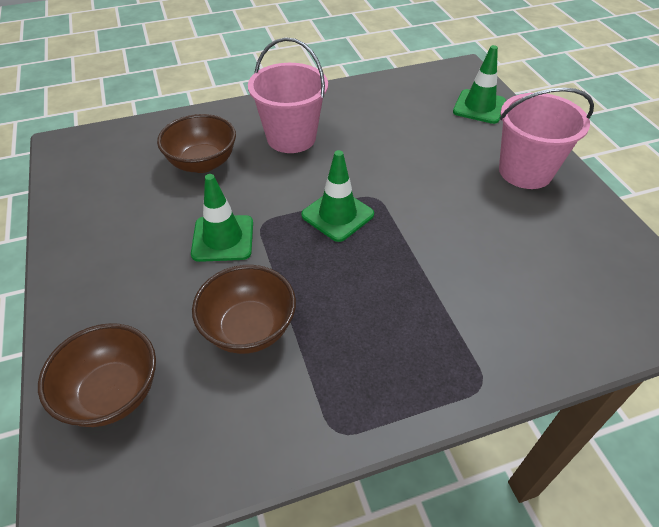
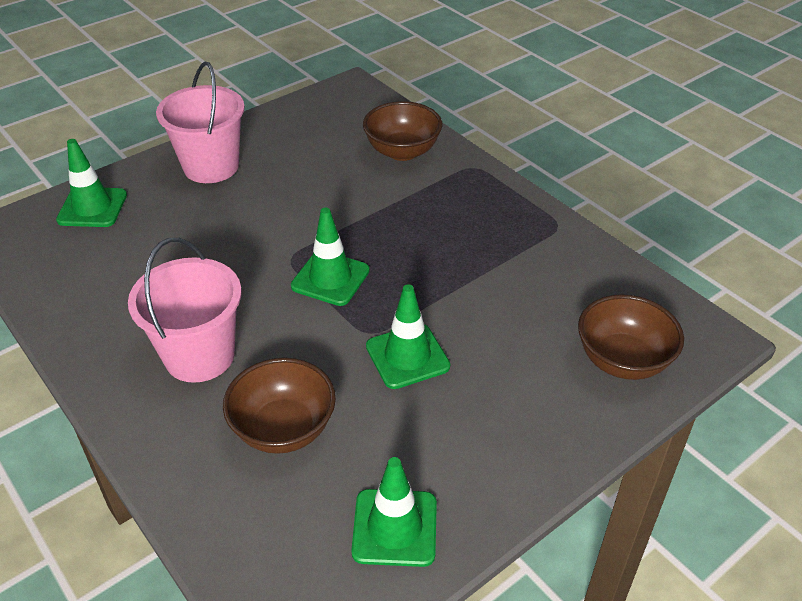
camera: 110 degrees left, 5 degrees down
brown bowl [192,265,296,354] -> brown bowl moved to [363,101,442,161]
none -> green traffic cone [351,457,437,567]

